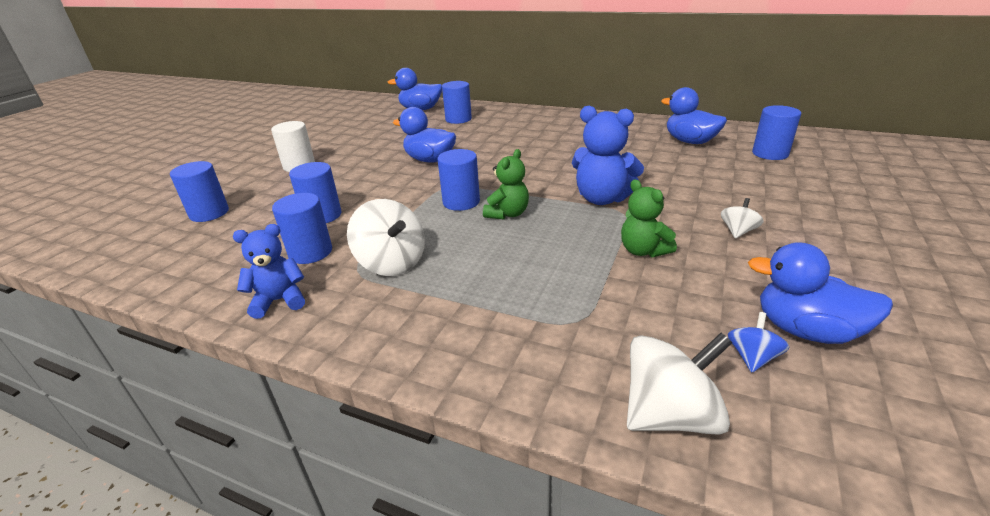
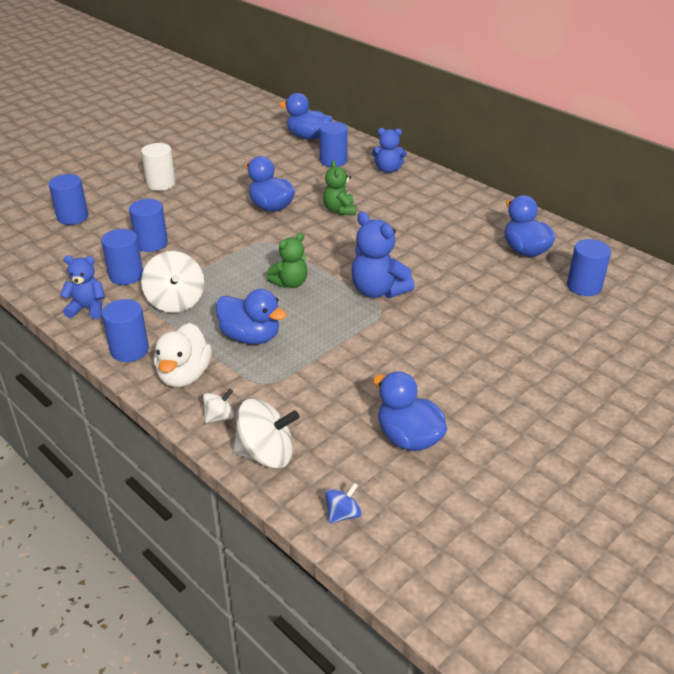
camera: 20 degrees right, 5 degrees up
blue cylinder [437,149,480,211] -> blue cylinder moved to [102,299,149,362]
green teddy bear [621,179,677,257] -> green teddy bear moved to [323,161,356,215]
white spinning top [721,198,764,239] -> white spinning top moved to [203,389,235,423]
blue spinning top [728,312,789,372] -> blue spinning top moved to [325,483,361,524]
none -> white duck [154,323,212,387]
none -> blue duck [216,289,287,344]
none -> blue teddy bear [372,128,407,173]

